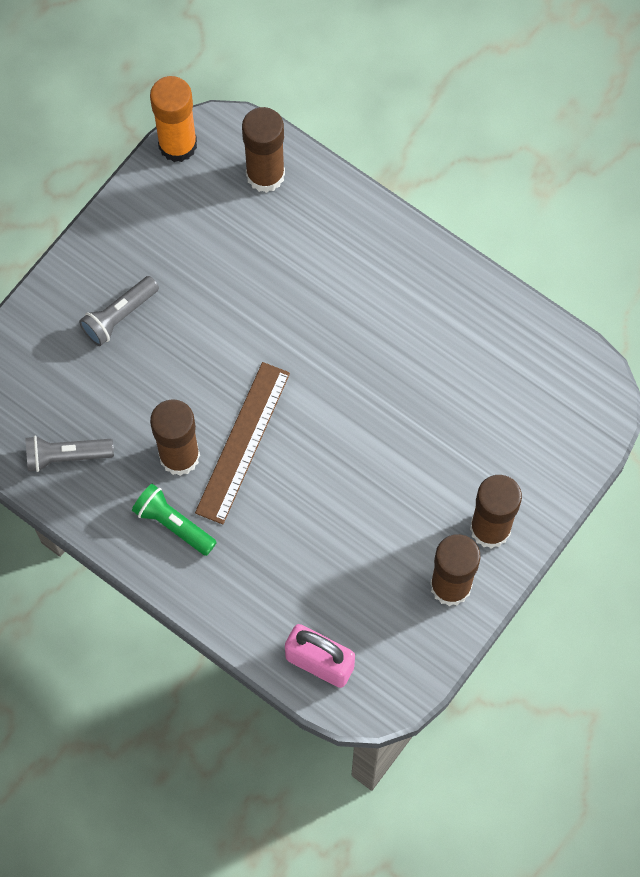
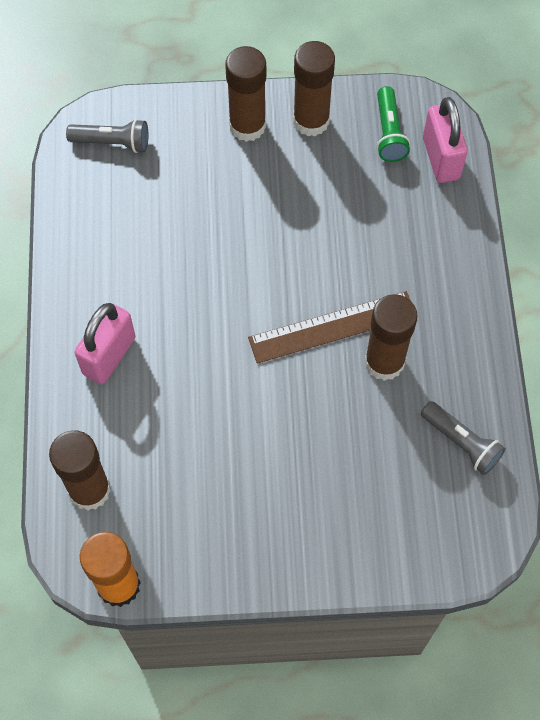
camera: 130 degrees left, 5 degrees down
grey flashlight [79,276,159,346] -> grey flashlight moved to [66,119,148,153]
green flashlight [132,484,217,556] -> green flashlight moved to [377,86,410,162]
none -> pink padlock [75,303,135,384]

